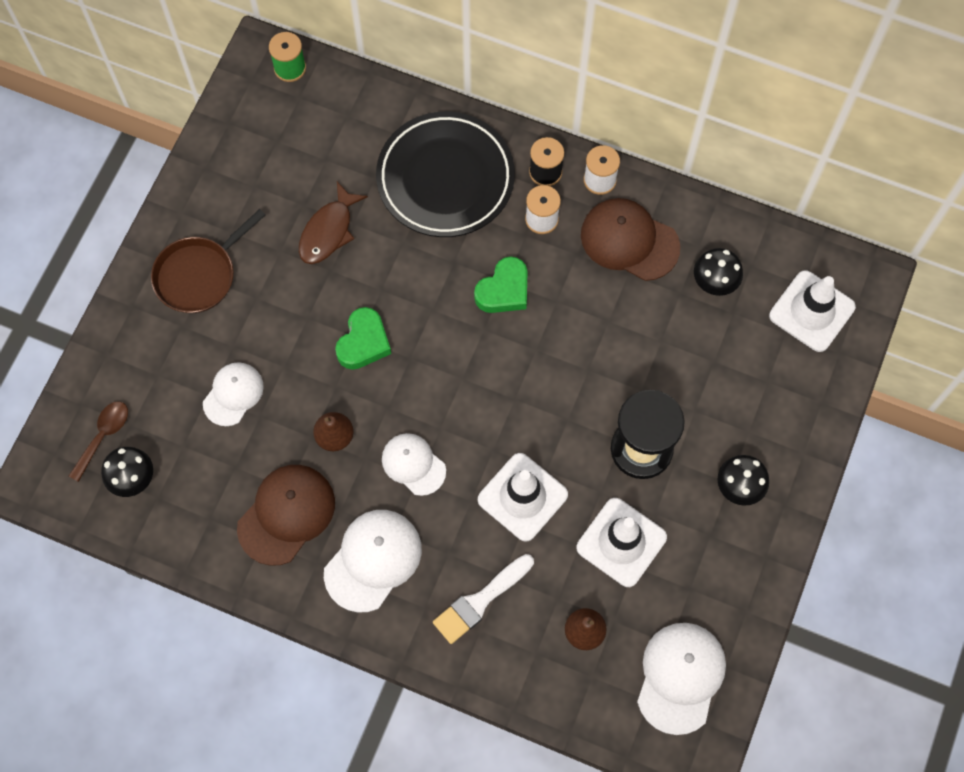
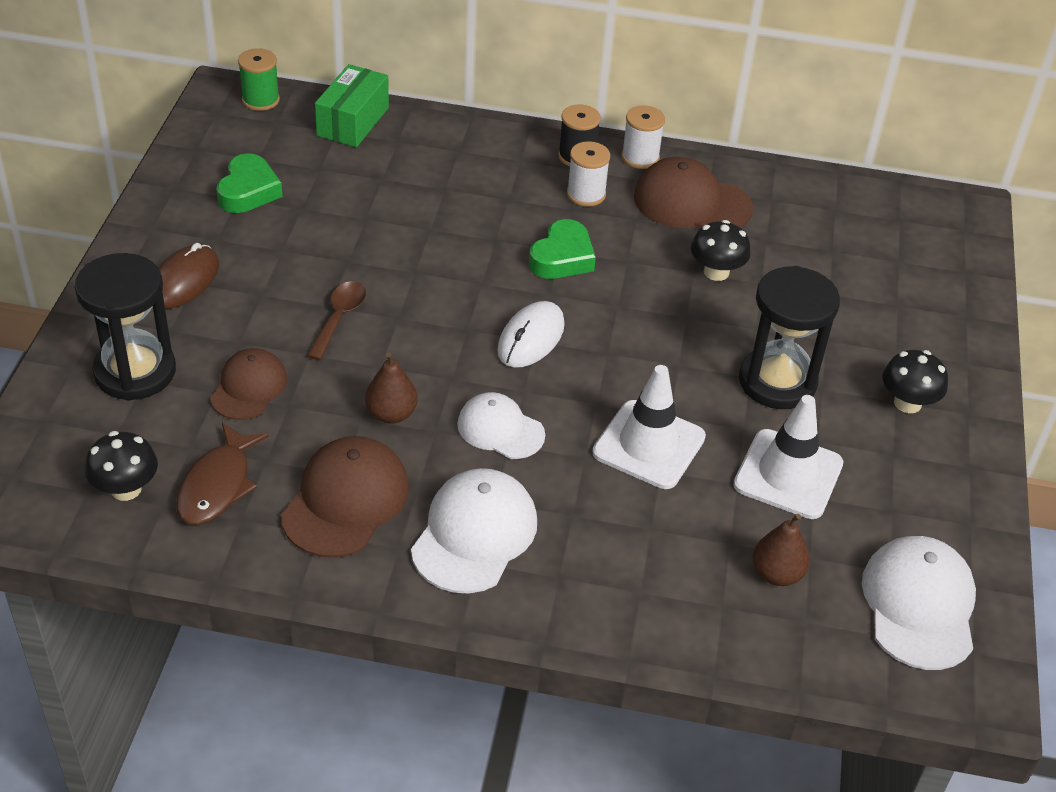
camera: 15 degrees left, 25 degrees down
brown spoon [69,401,128,482] -> brown spoon moved to [307,281,366,360]
brown pan [151,209,265,313] -> brown mouse [158,243,219,309]
white cap [203,362,264,426] -> brown cap [210,348,288,420]
brown fish [299,182,368,264] -> brown fish moved to [176,423,269,525]
green heart [335,307,391,370] -> green heart moved to [216,153,283,213]
black plate [376,112,515,237] -> none
white brush [433,554,534,644] -> none
black mushroom [694,248,743,296] -> black mushroom moved to [691,220,751,281]
white traffic cone [769,270,856,352] -> none
none -> black hourglass [75,253,176,401]
none -> green box [315,64,389,147]
none -> white mouse [497,301,565,368]

